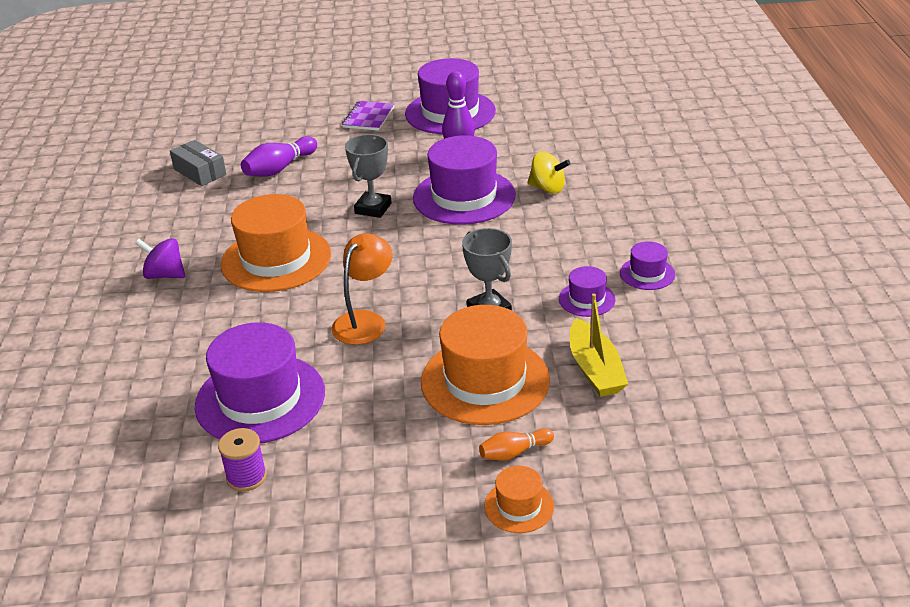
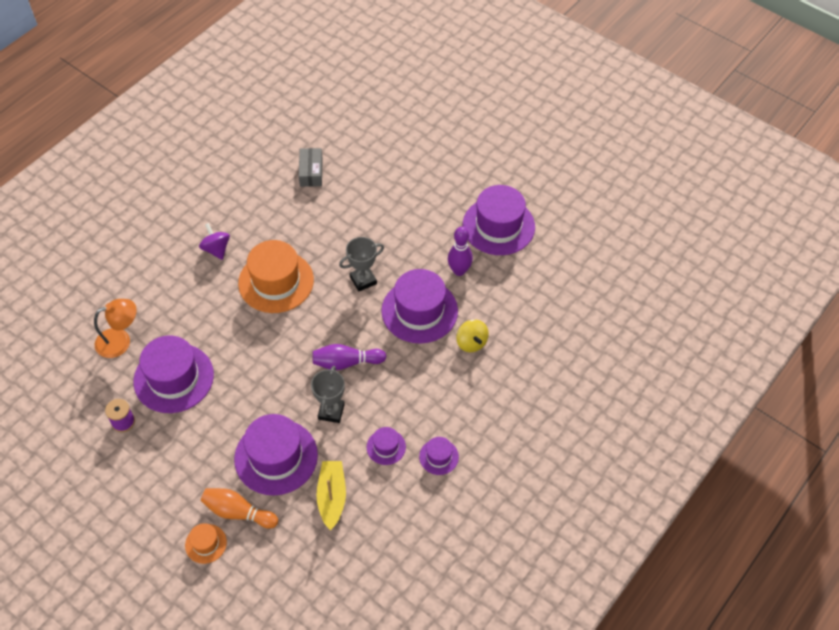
camera: 40 degrees right, 20 degrees up
purple bowling pin [241,136,317,177] -> purple bowling pin moved to [312,344,386,370]
orange lamp [331,233,393,345] -> orange lamp moved to [94,299,137,358]
purple notebook [342,101,394,131] -> none
orange hat [421,305,550,425] -> purple hat [234,414,318,495]
orange bowling pin [479,428,554,461] -> orange bowling pin [201,488,278,529], size x1.63
yellow boat [570,293,628,397] -> yellow boat turned 150 degrees clockwise [316,461,346,530]

